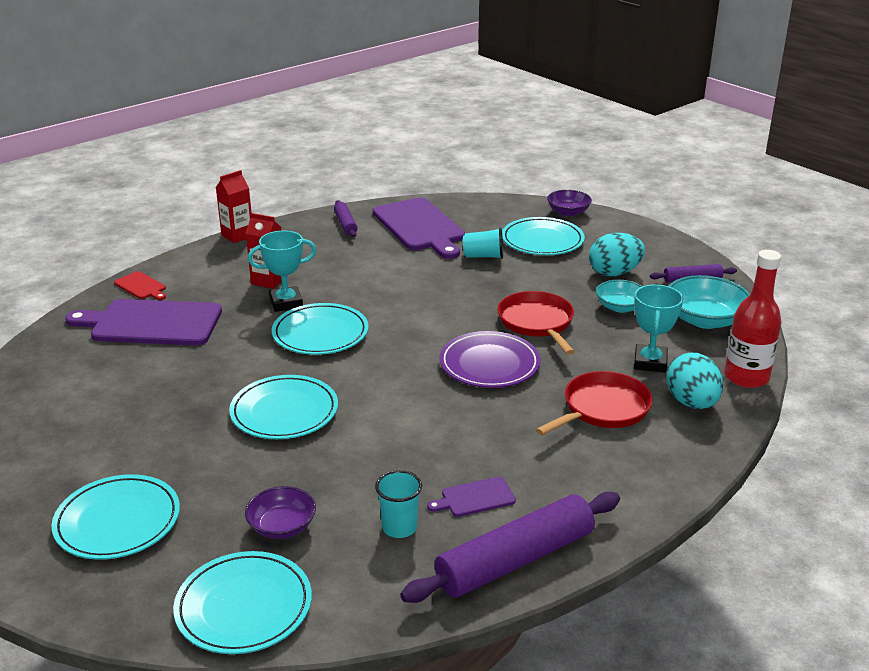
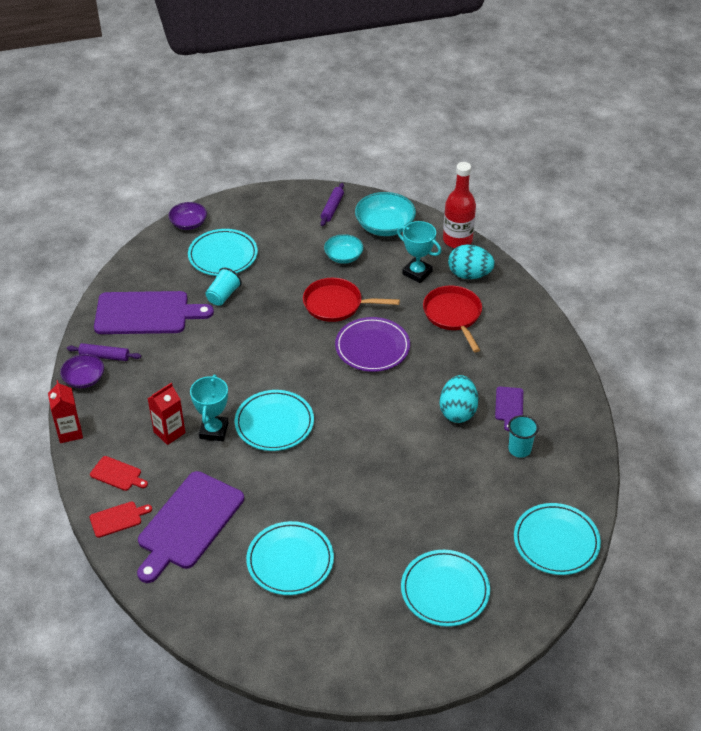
camera: 65 degrees left, 15 degrees up
turquoise plate [229,375,338,439] -> turquoise plate moved to [246,521,334,595]
purple bowl [245,486,316,539] -> purple bowl moved to [60,354,104,388]
purple rolling pin [400,492,620,603] -> none
turquoise egg [589,233,645,276] -> turquoise egg moved to [440,375,478,423]
none -> red cutting board [90,456,148,491]

